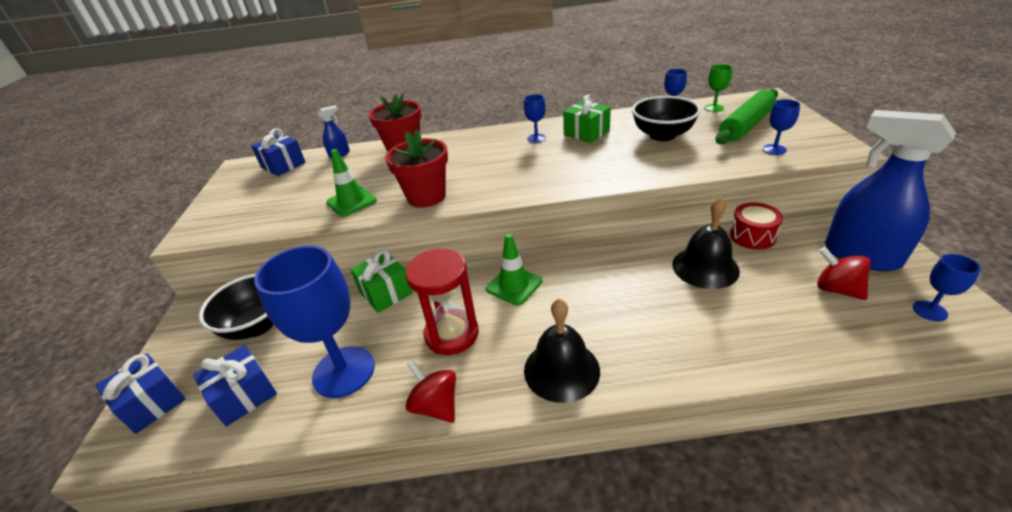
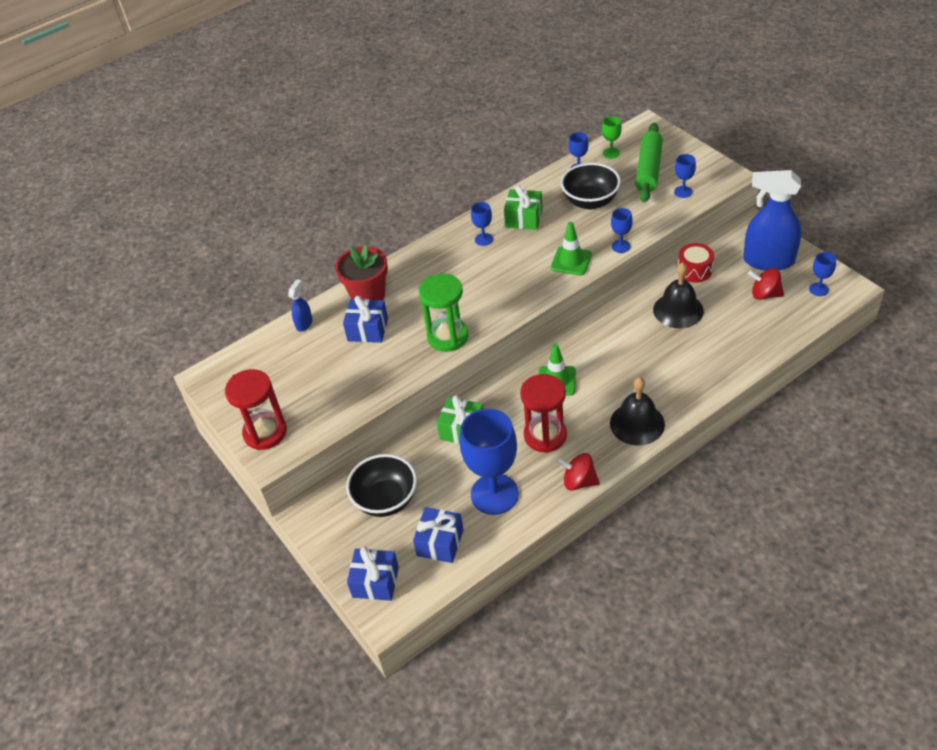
camera: 30 degrees left, 10 degrees up
blue gift [251,128,306,176] -> blue gift moved to [343,296,388,343]
green traffic cone [326,149,377,217] -> green traffic cone moved to [551,222,592,275]
red flower pot [385,129,448,207] -> green hourglass [419,274,468,352]
none -> red hourglass [225,369,287,450]
none -> blue goblet [611,208,633,253]

